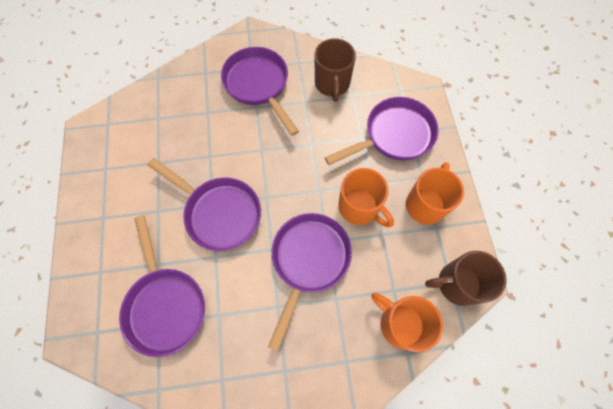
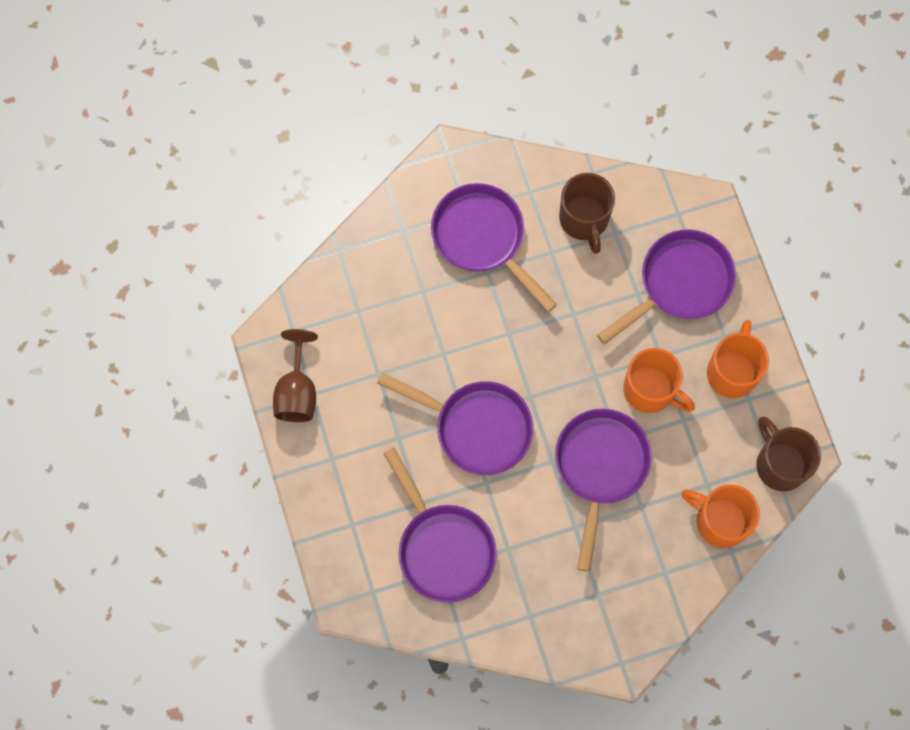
camera: 10 degrees left, 5 degrees up
brown mug [425,251,507,306] -> brown mug turned 75 degrees clockwise [756,417,821,491]
none -> brown goblet [273,329,318,422]

